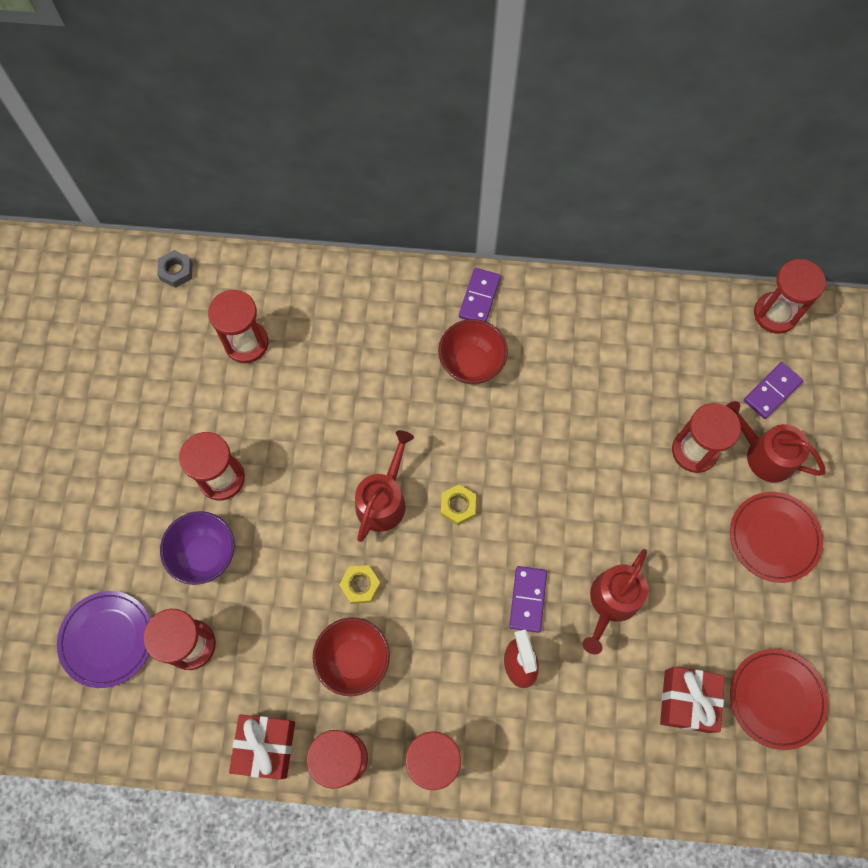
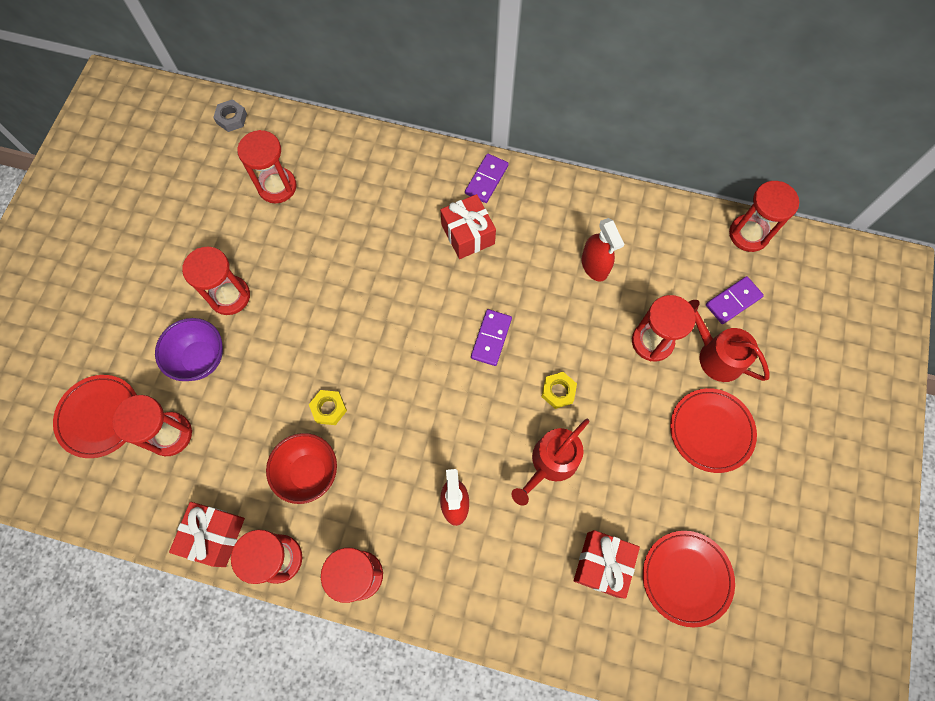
camera: 10 degrees right, 0 degrees up
purple plate [57,591,151,688] -> red plate [53,375,137,458]
red watering can [355,430,414,542] -> none
red bowl [438,319,508,384] -> red gift [440,194,496,259]
yellow nut [441,484,476,526] -> yellow nut moved to [541,372,577,409]
purple domino [509,566,547,633] -> purple domino moved to [471,309,512,366]
none -> red spray bottle [582,218,624,282]

